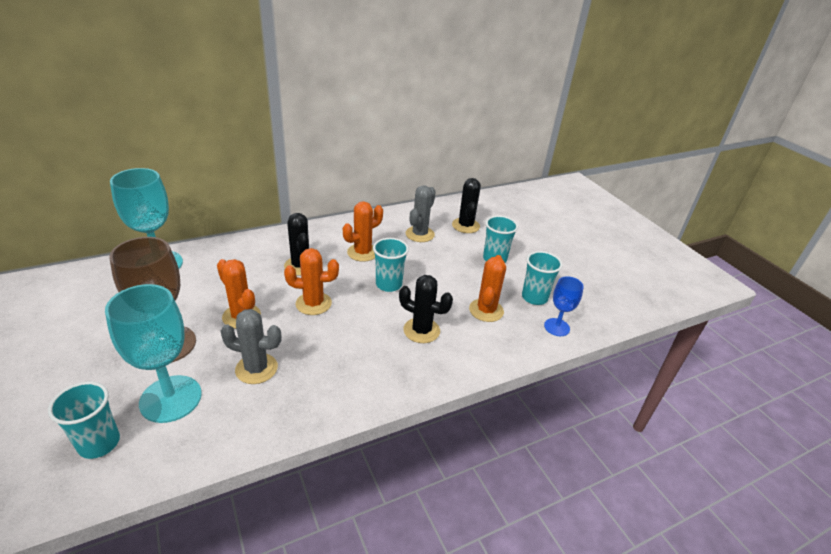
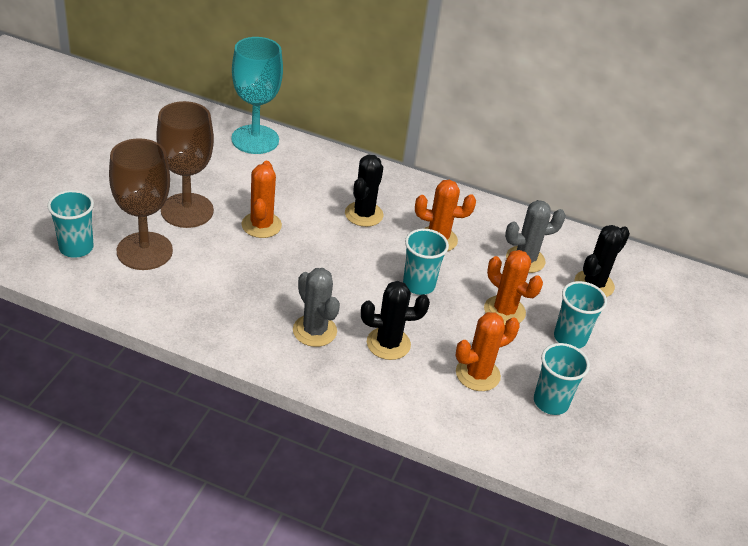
camera: 45 degrees right, 5 degrees up
turquoise goblet [105,284,202,423] -> brown goblet [109,138,173,270]
grey cactus [221,309,281,384] -> grey cactus moved to [293,268,340,347]
orange cactus [284,248,339,315] -> orange cactus moved to [484,250,543,325]
black cactus [399,275,453,343] -> black cactus turned 75 degrees counterclockwise [361,281,430,360]
blue goblet [544,276,584,336] -> none

